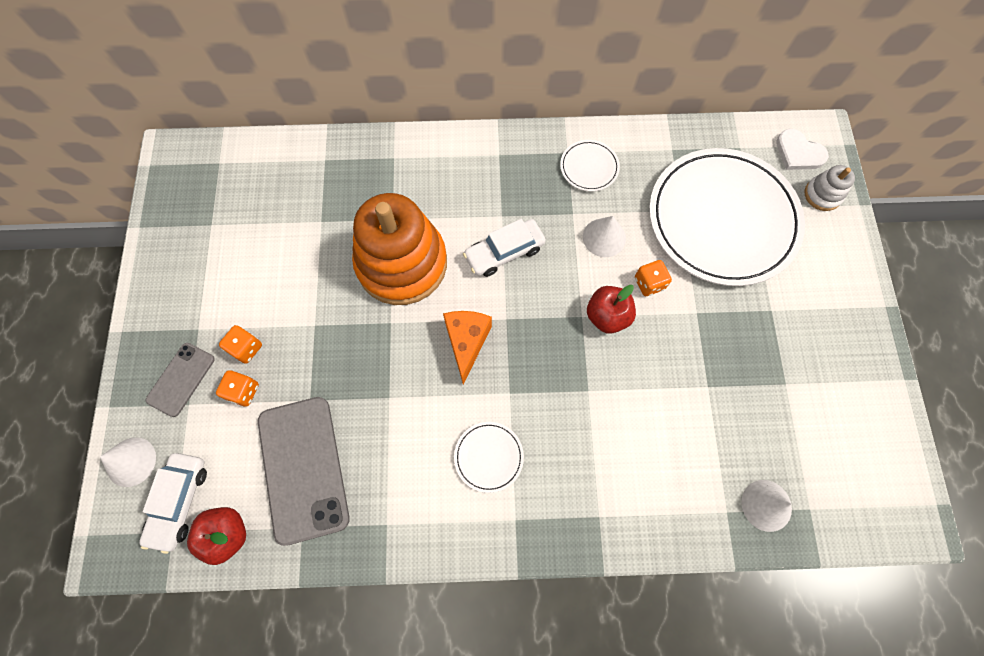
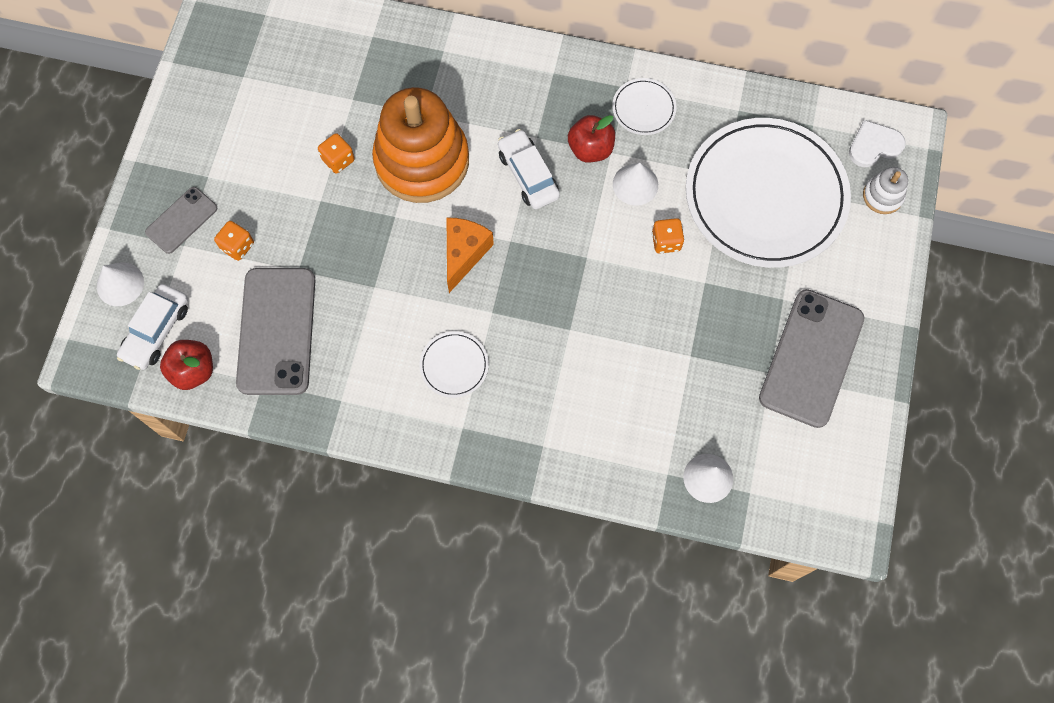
camera: 15 degrees right, 0 degrees up
orange dice [219,325,262,364] -> orange dice moved to [318,133,355,174]
white car [463,219,546,277] -> white car turned 75 degrees clockwise [498,129,560,209]
red apple [587,285,636,334] -> red apple moved to [568,115,615,162]
white heart [776,129,829,170] -> white heart turned 105 degrees clockwise [849,120,906,167]
none -> grey phone [759,289,865,428]

